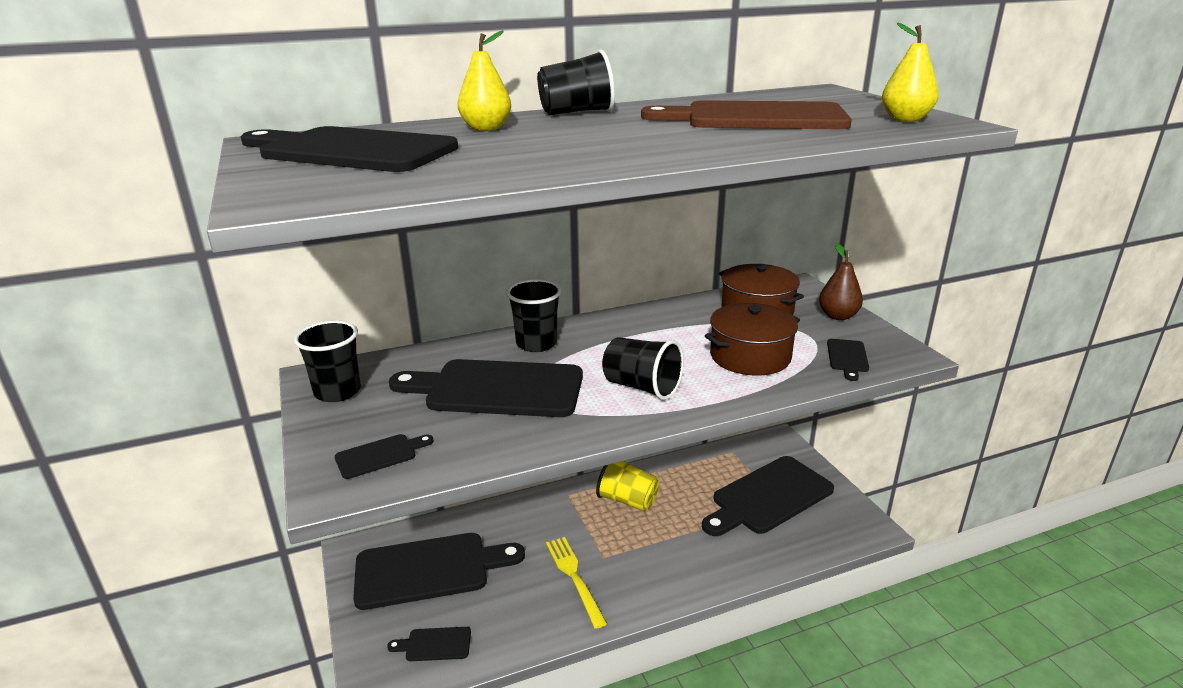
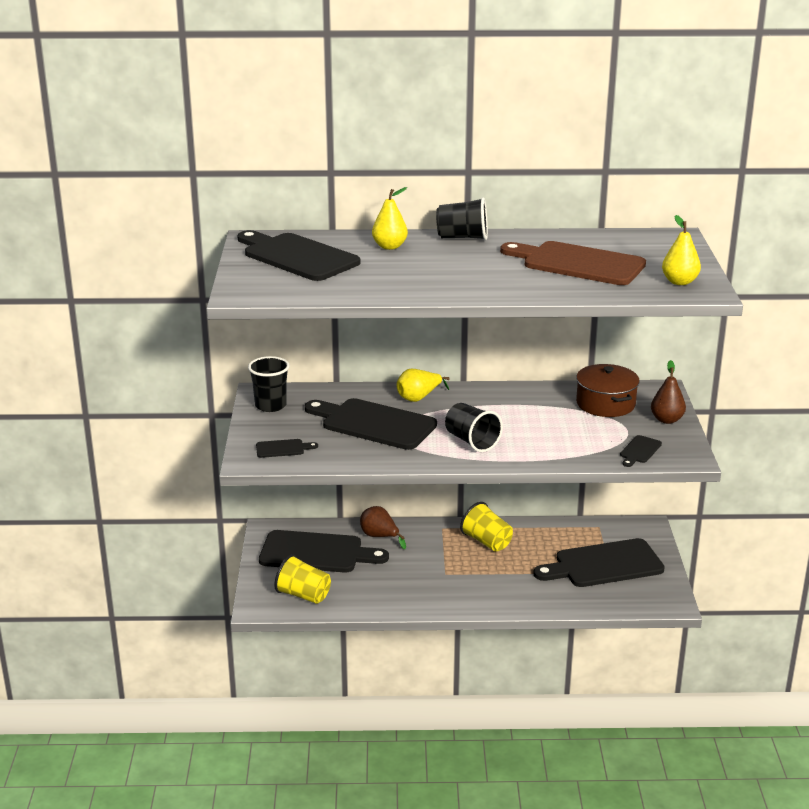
camera: 20 degrees right, 0 degrees up
black cutting board [387,627,471,661] -> yellow cup [274,554,331,604]
black cup [506,279,561,352] -> yellow pear [397,369,449,402]
yellow fork [546,537,607,629] -> none
brown pot [705,303,800,376] -> none
none -> brown pear [360,506,406,549]

